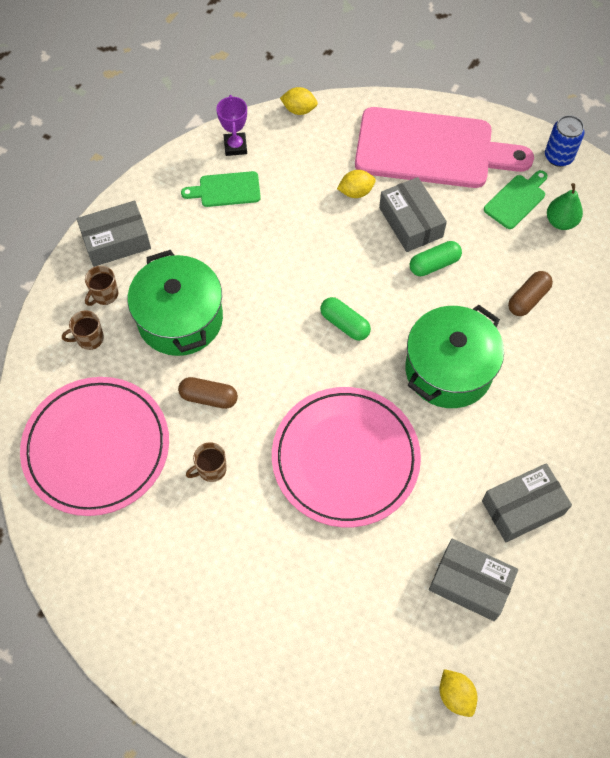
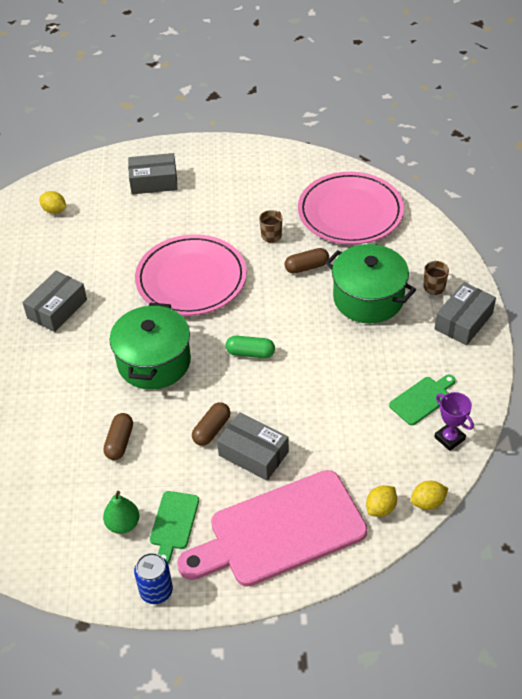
camera: 150 degrees right, 15 degrees down
brown mug [62,311,104,350] -> none
yellow lemon [337,170,376,198] -> yellow lemon moved to [366,485,397,517]
green capsule [410,241,462,276] -> brown capsule [192,402,230,446]
grey box [429,538,518,621] -> grey box moved to [128,153,178,194]

